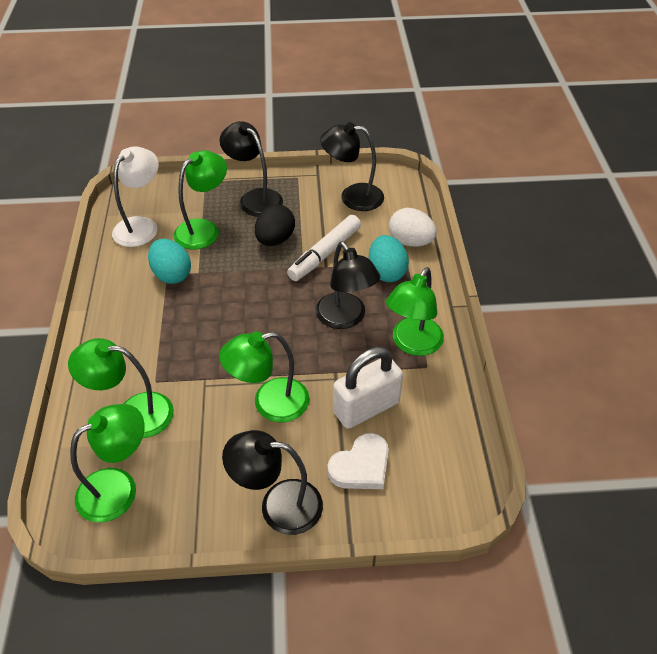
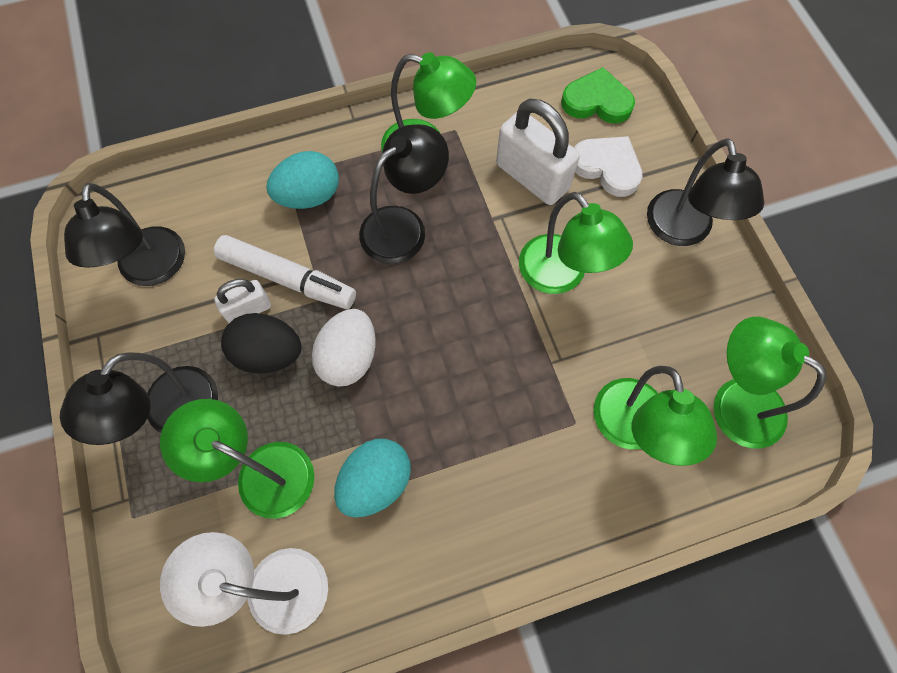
camera: 105 degrees left, 20 degrees up
white egg [389,208,437,247] -> white egg moved to [312,309,375,387]
none -> white padlock [214,279,271,323]
none -> green heart [561,67,635,124]

